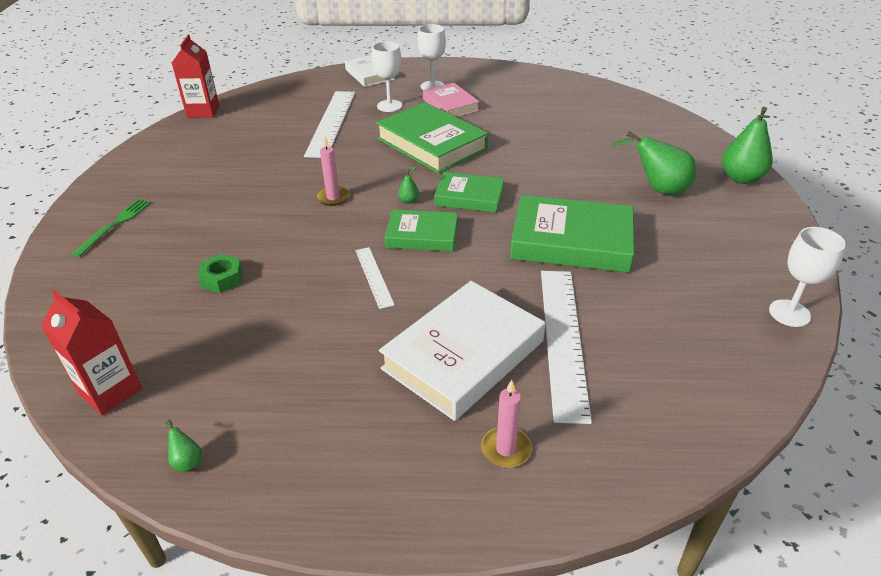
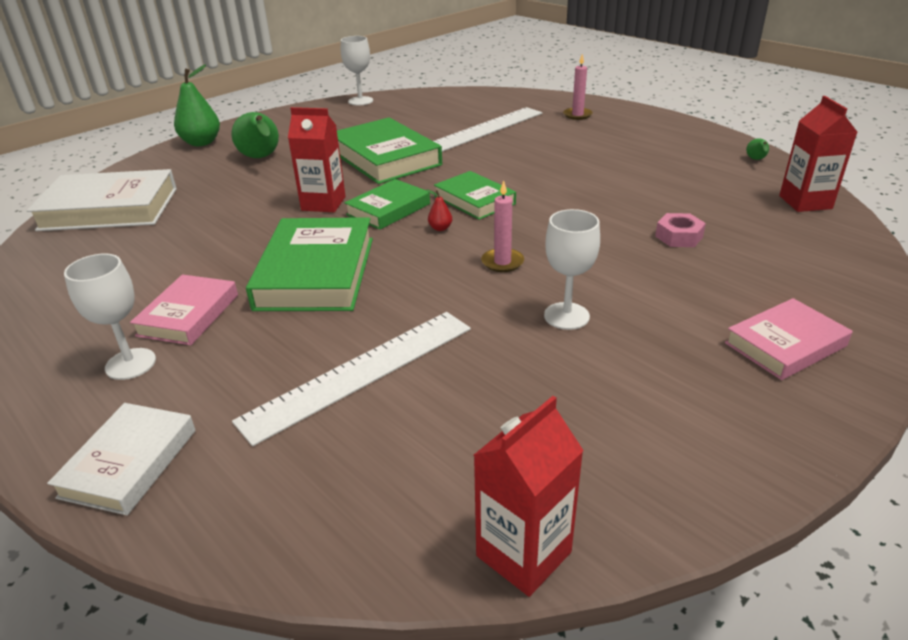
camera: 135 degrees left, 5 degrees down
green fork [72,199,151,257] -> pink book [725,298,853,380]
green nut [198,254,243,293] -> pink nut [655,213,706,247]
white ruler [355,247,395,309] -> none
white goblet [372,41,403,112] -> white goblet moved to [544,209,600,330]
white book [379,281,545,421] -> white book moved to [26,169,177,231]
green pear [398,166,419,204] -> red pear [426,189,452,231]
green book [434,172,505,213] -> green book turned 75 degrees clockwise [344,179,430,230]
none -> red carton [288,107,346,212]

